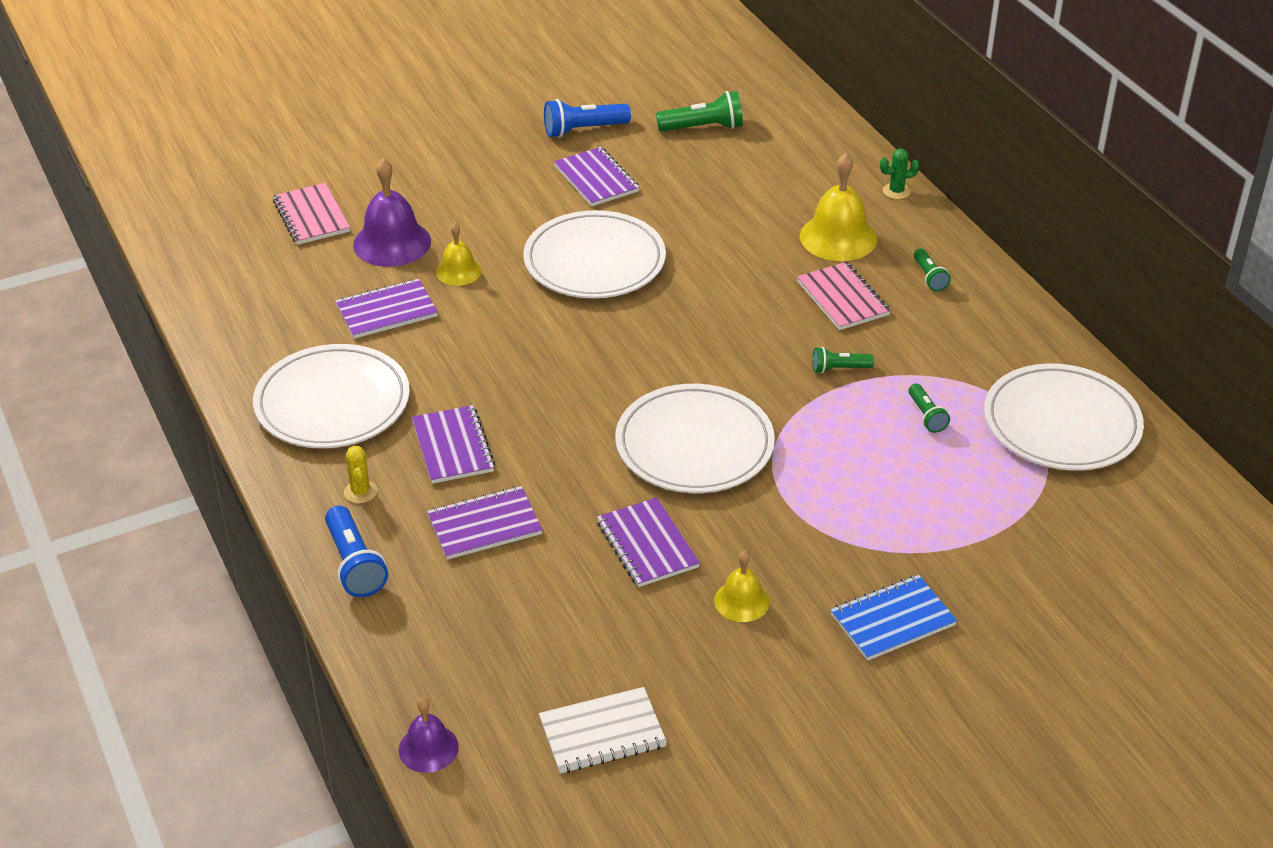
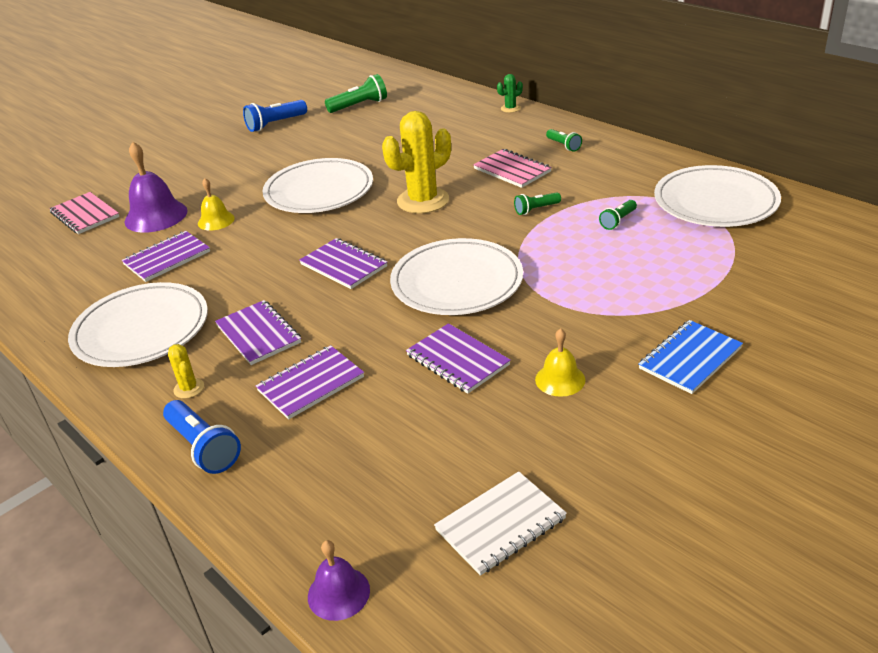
camera: 15 degrees left, 5 degrees down
purple notebook [554,147,639,206] -> purple notebook moved to [299,238,387,289]
yellow bell [800,153,877,261] -> none
green flashlight [909,384,950,433] -> green flashlight turned 75 degrees clockwise [599,200,637,230]
none -> yellow cactus [382,111,451,214]

